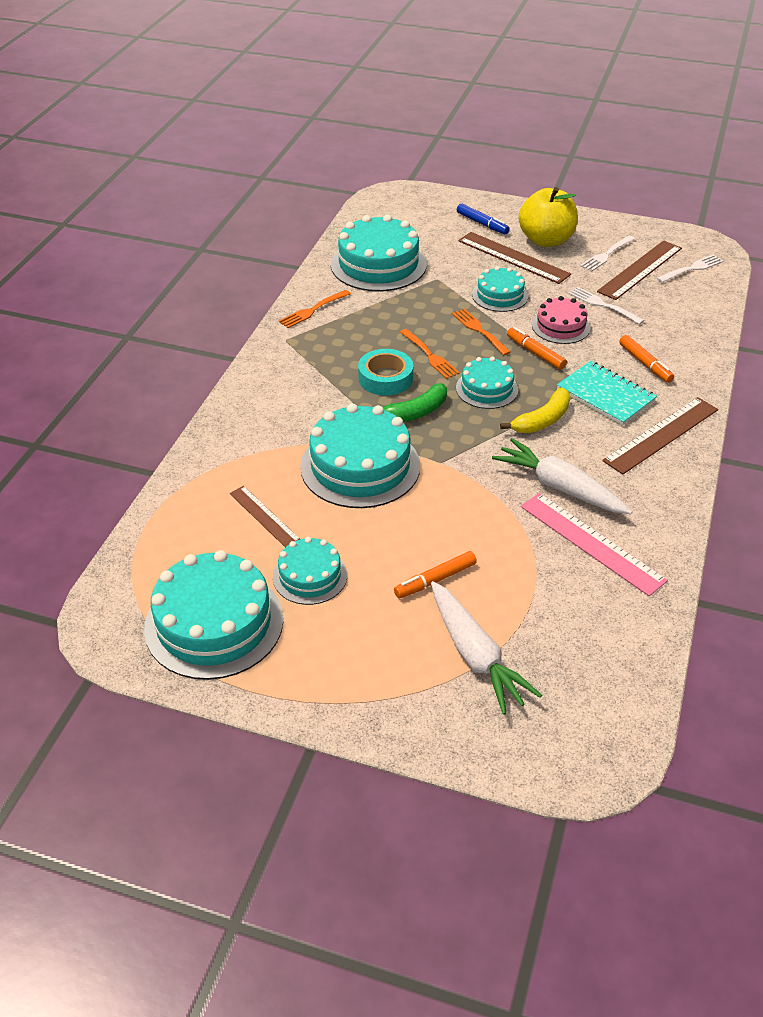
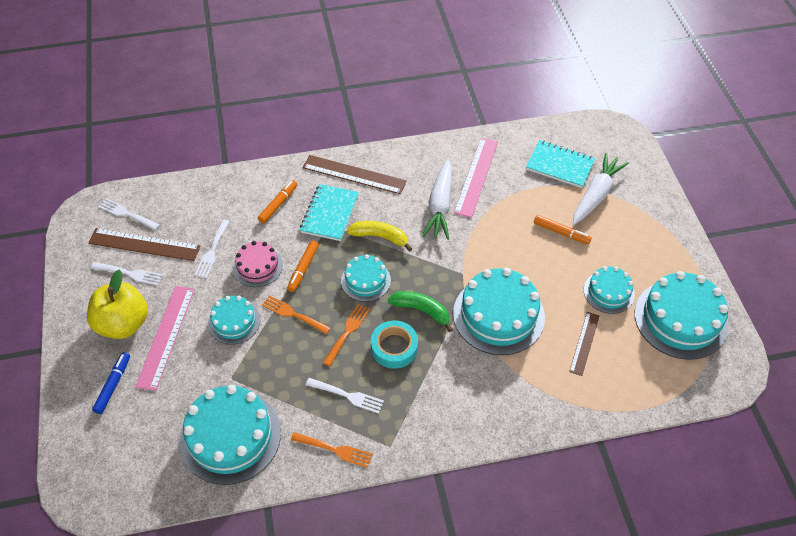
camera: 120 degrees left, 10 degrees up
orange fork [452,308,511,355] -> orange fork turned 90 degrees clockwise [262,295,331,334]
brown ruler [458,232,571,284] -> pink ruler [135,286,195,391]
none -> white fork [306,378,384,414]
none -> turquoise notebook [526,140,595,188]

